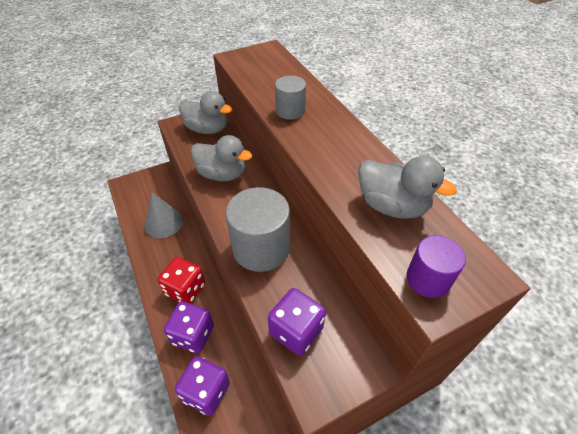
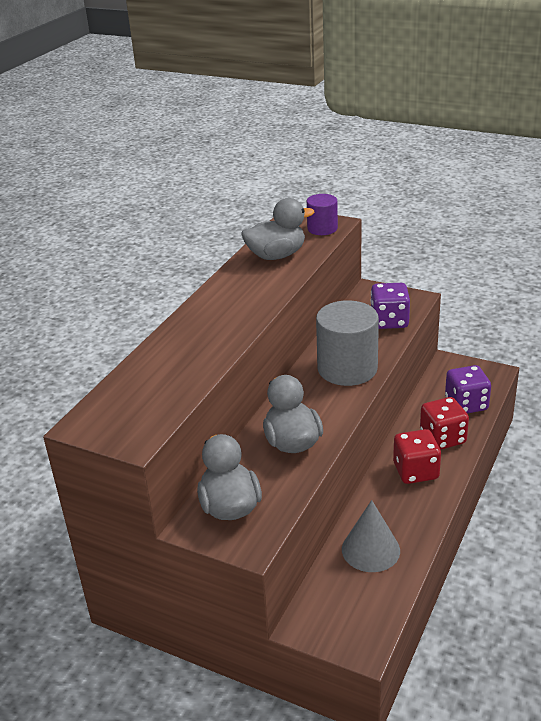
camera: 125 degrees left, 15 degrees down
purple dice [164,301,214,353] -> red dice [420,397,469,450]
grey cylinder [275,76,306,120] -> none
grey duck [358,156,457,219] -> grey duck turned 75 degrees clockwise [241,198,315,260]

